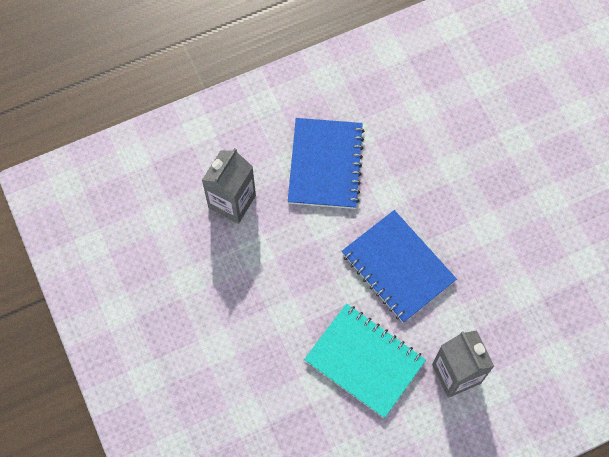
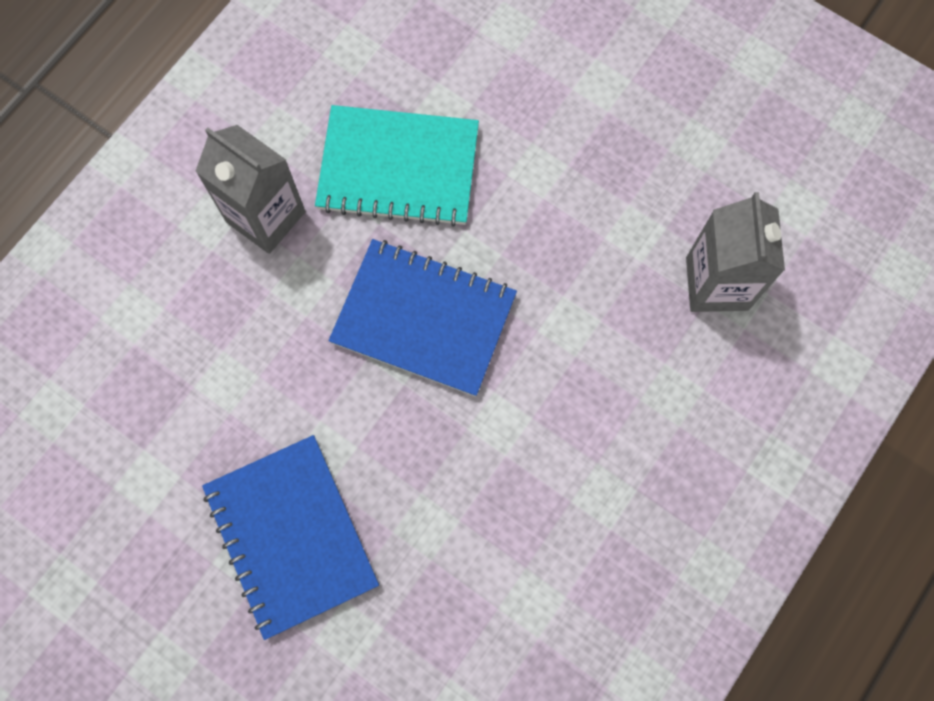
camera: 150 degrees right, 5 degrees up
blue notebook [288,118,364,209] -> blue notebook moved to [202,435,379,640]

